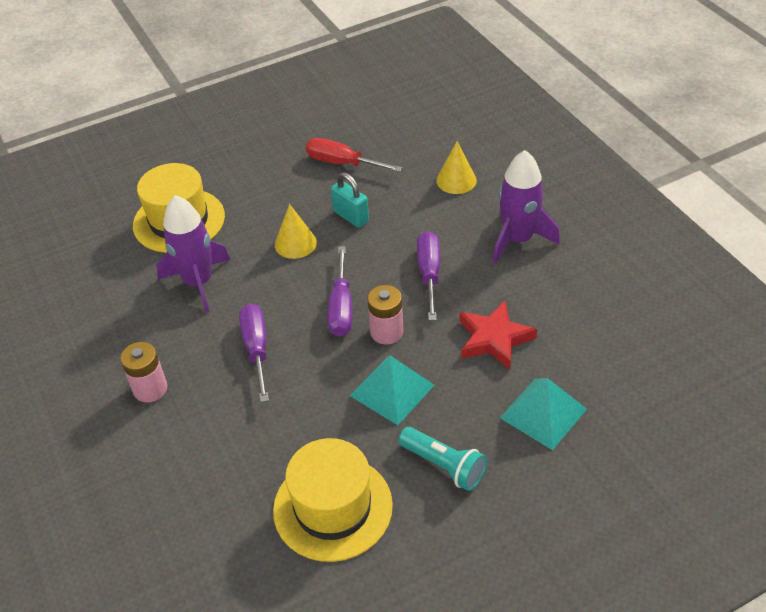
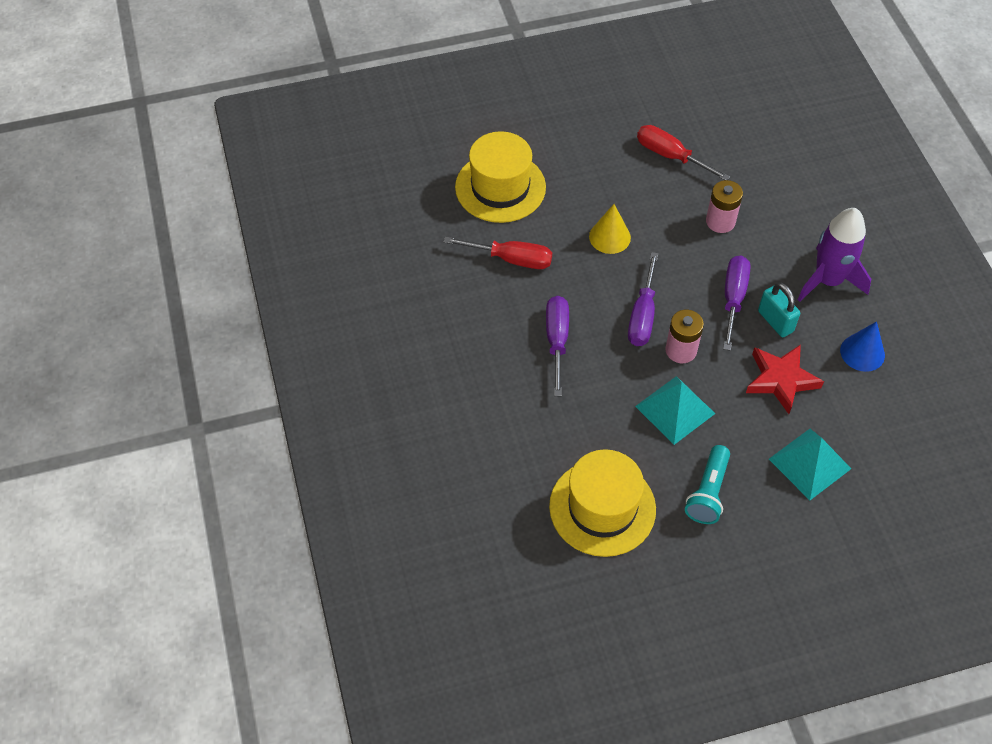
camera: 10 degrees right, 10 degrees up
pink battery [120,342,167,403] -> pink battery moved to [706,180,743,233]
purple rocket [156,195,230,313] -> red screwdriver [444,237,552,269]
turquoise padlock [331,172,369,228] -> turquoise padlock moved to [758,282,800,337]
turquoise flashlight [398,427,487,491] -> turquoise flashlight turned 60 degrees clockwise [685,445,730,524]
yellow cone [436,141,477,194] -> none
none -> blue cone [840,321,885,372]

